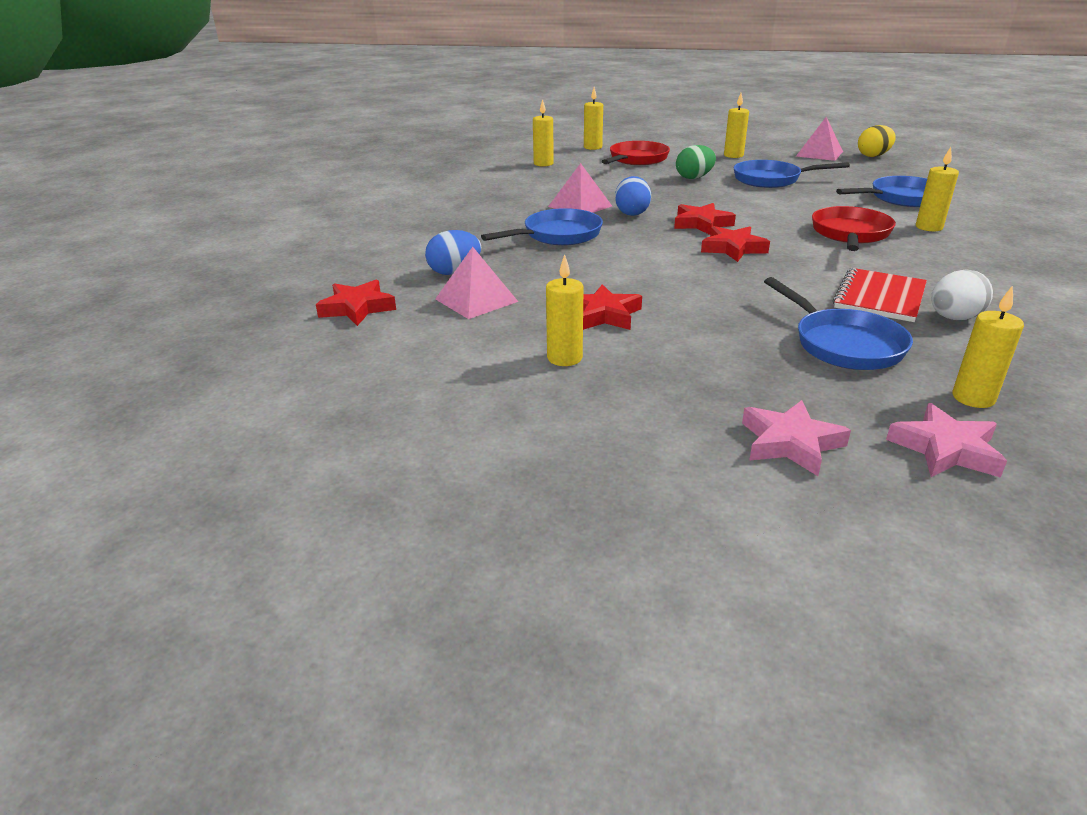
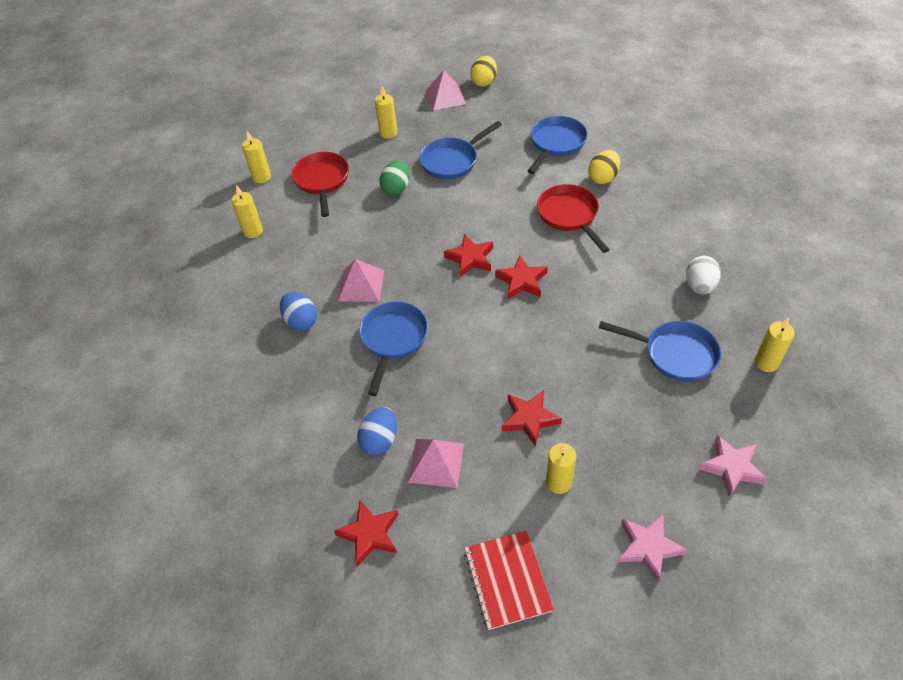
camera: 40 degrees left, 20 degrees up
blue egg [615,176,651,216] -> blue egg moved to [280,292,317,330]
red notebook [833,268,927,322] -> red notebook moved to [464,531,554,630]
pink star [886,403,1007,478] -> pink star moved to [618,514,687,582]
yellow candle [916,147,959,231] -> yellow egg [588,150,620,184]

